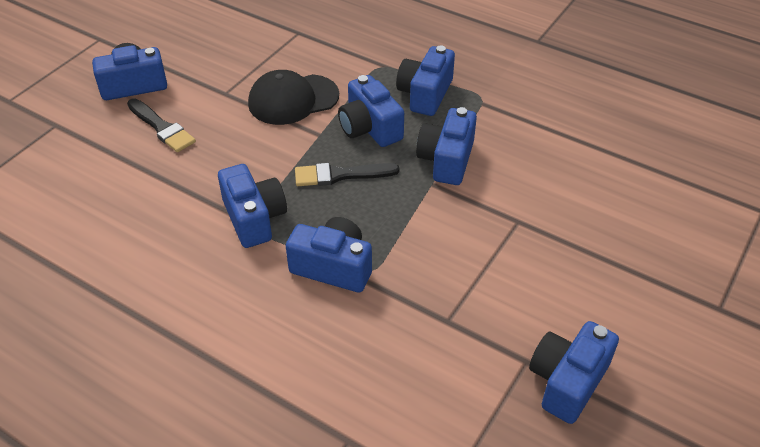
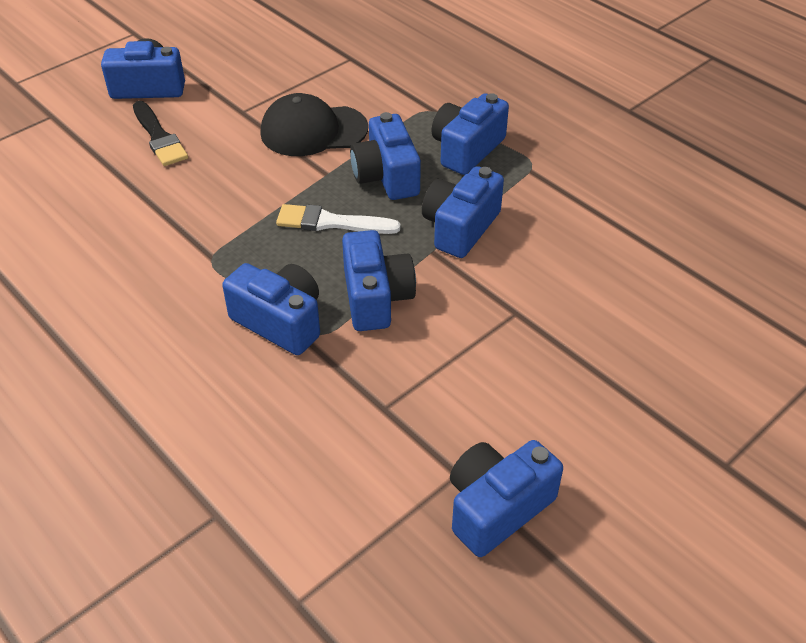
camera: 15 degrees right, 0 degrees up
blue camera [218,164,287,248] -> blue camera moved to [342,230,416,331]
black brush [295,163,400,186] -> white brush [276,204,401,234]

